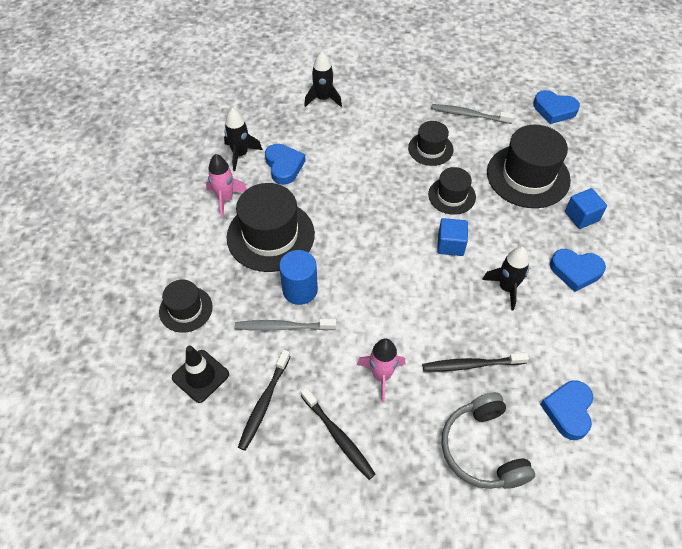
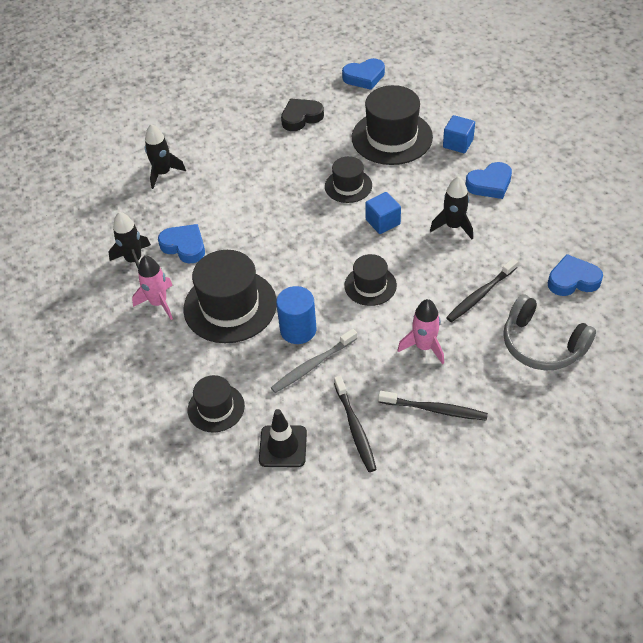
camera: 35 degrees left, 5 degrees down
black hat [408,121,454,166] -> black hat moved to [344,254,397,306]
grey toothbrush [431,104,514,124] -> black heart [281,99,324,131]
blue heart [540,380,593,440] -> blue heart turned 105 degrees clockwise [548,254,603,296]

